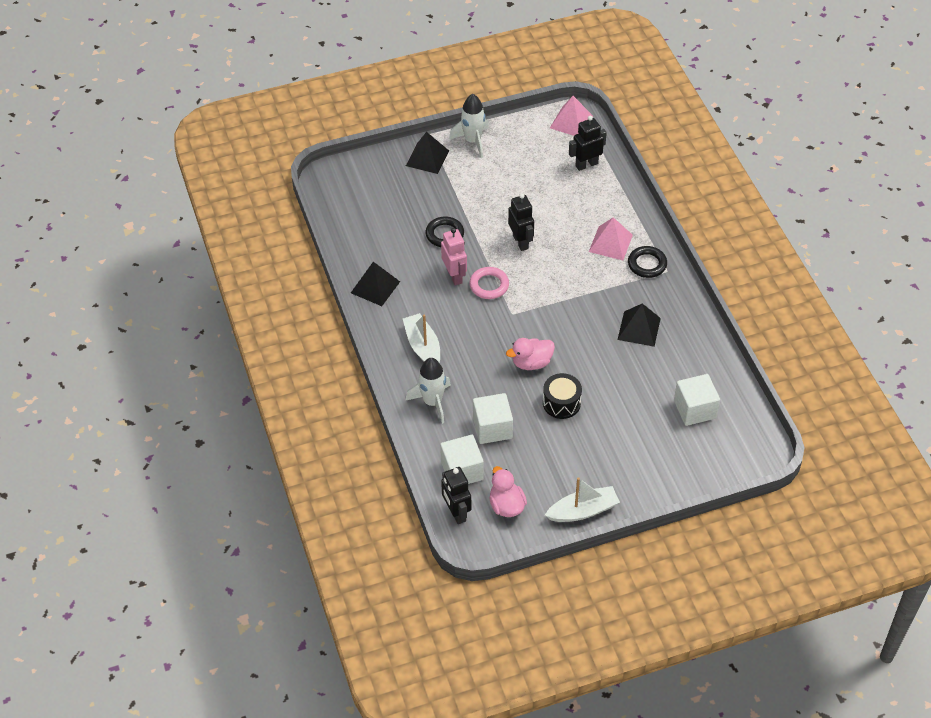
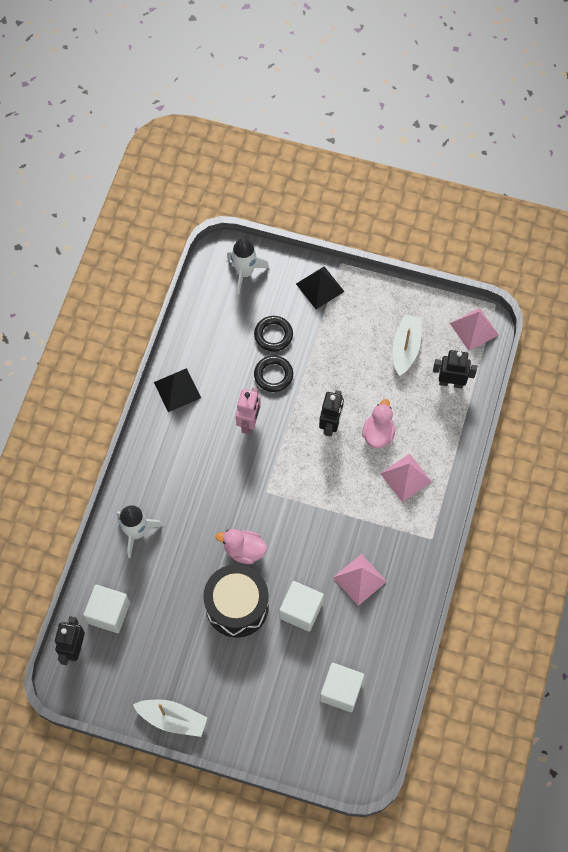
camera: 35 degrees right, 15 degrees up
white boat [403,313,440,362] -> white boat moved to [392,314,422,376]
white rocket [449,94,489,158] -> white rocket moved to [227,238,269,294]
pink ring [469,267,509,299] -> none
white cube [473,393,513,444] -> white cube moved to [279,581,324,632]
pink duck [489,466,527,517] -> pink duck moved to [362,399,395,448]
black drum [543,373,582,419] -> black drum [203,564,269,638], size x1.66
black pyramid [618,303,661,347] -> pink pyramid [333,554,387,606]
black ring [628,246,667,278] -> black ring moved to [254,316,293,352]

